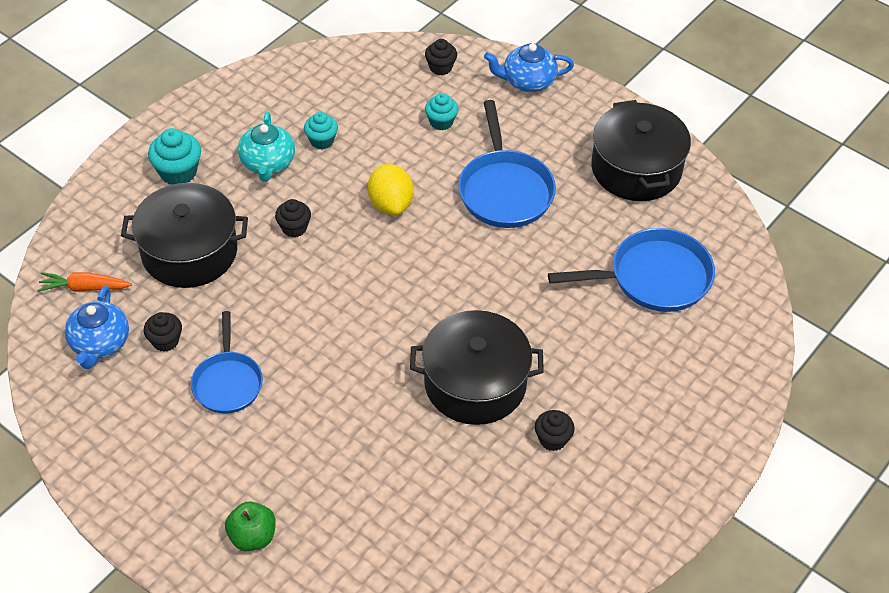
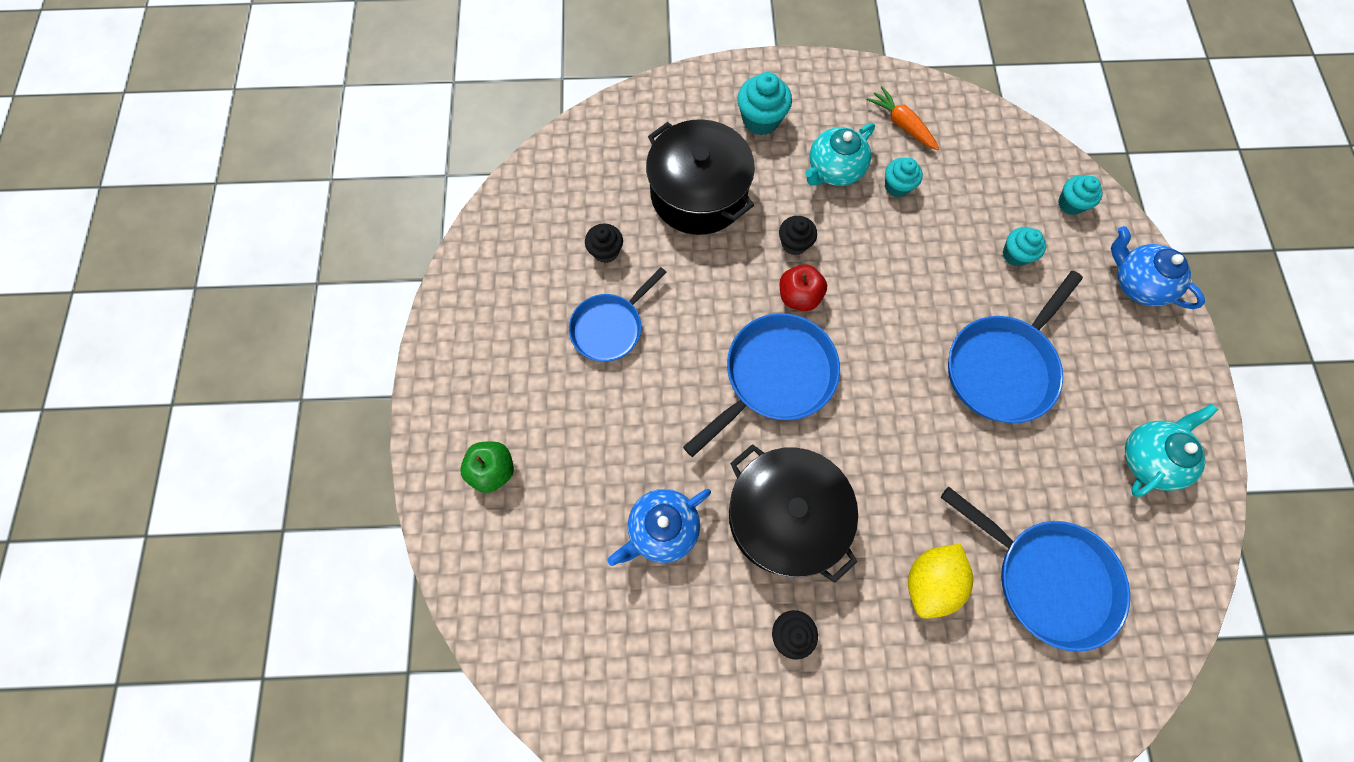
camera: 50 degrees right, 20 degrees up
orange carrot [37,272,132,292] -> orange carrot moved to [867,86,939,151]
blue teapot [65,286,129,369] -> blue teapot moved to [608,489,711,566]
yellow lemon [368,164,414,215] -> yellow lemon moved to [908,544,973,619]
black cupcake [425,39,457,75] -> turquoise cupcake [1058,175,1103,215]
black pot [591,100,691,201] -> turquoise teapot [1125,404,1218,497]
none -> blue pan [683,313,840,457]
none -> red apple [780,264,827,311]

